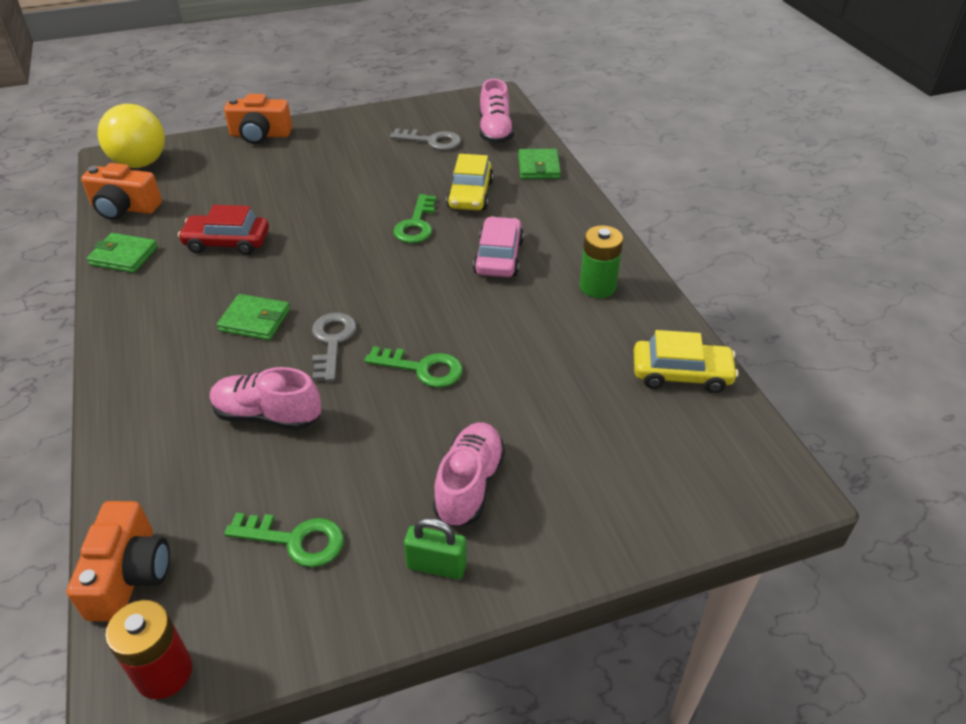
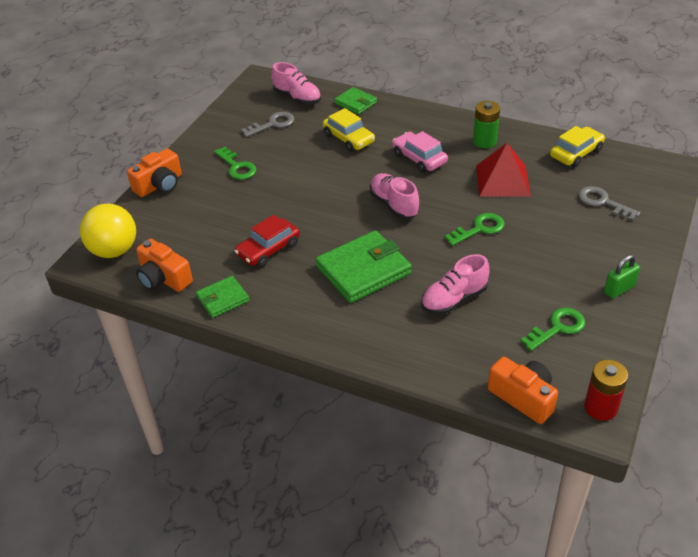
camera: 45 degrees left, 0 degrees up
orange camera [81,163,162,220] -> orange camera turned 75 degrees clockwise [136,239,193,292]
green wallet [217,294,290,340] -> green wallet [316,230,412,303], size x1.80
grey key [312,312,357,381] -> grey key moved to [578,186,640,221]
green key [393,194,436,243] -> green key moved to [214,147,257,180]
pink shoe [433,422,505,527] -> pink shoe moved to [370,173,419,219]
none -> red pyramid [476,143,531,197]

